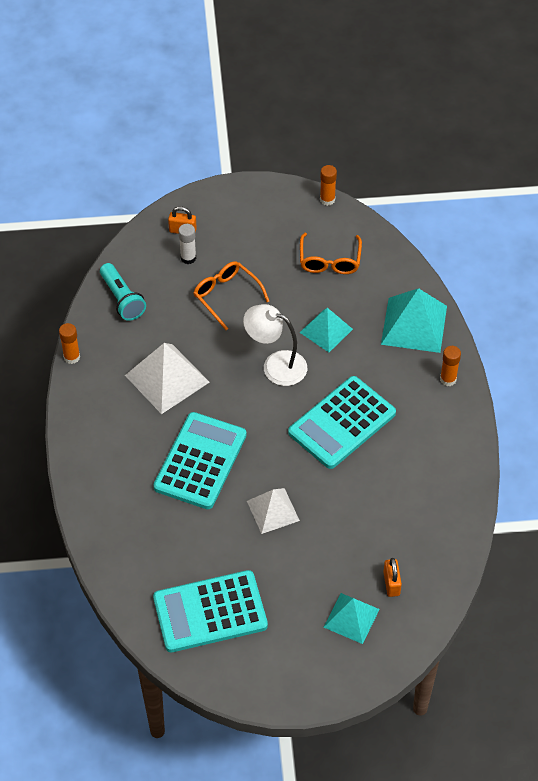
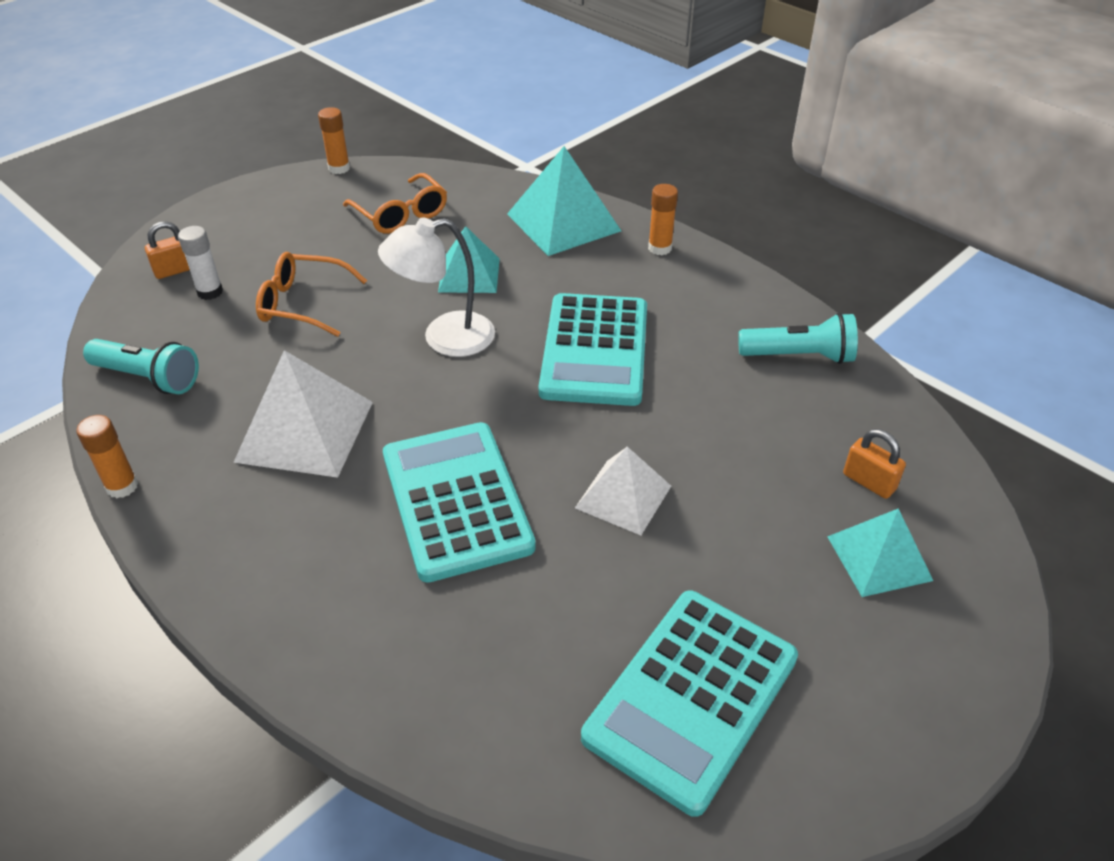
camera: 40 degrees left, 10 degrees down
none -> turquoise flashlight [738,313,858,364]

